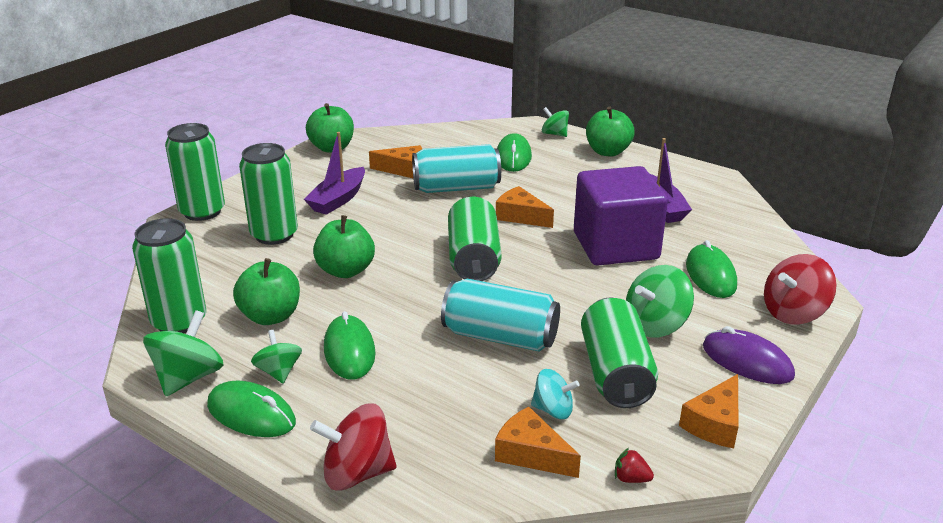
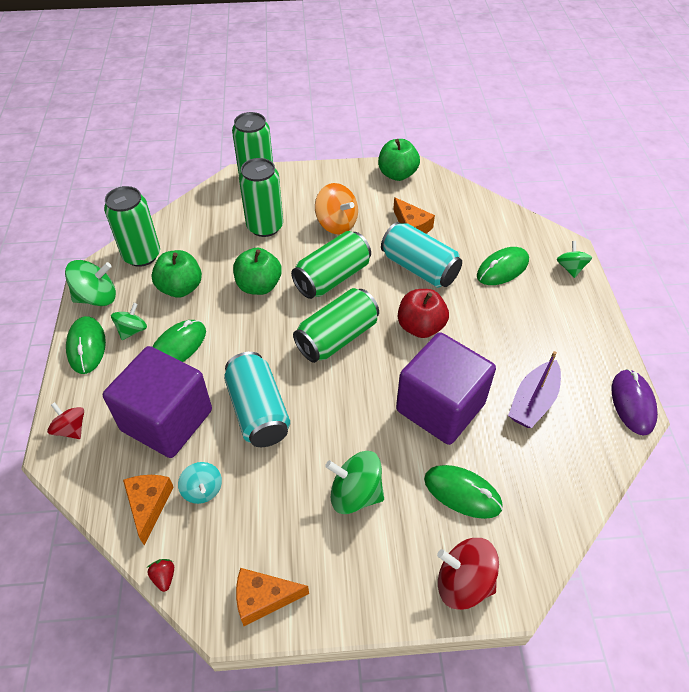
camera: 50 degrees right, 20 degrees up
purple boat [304,132,365,215] -> orange spinning top [315,183,358,234]
red spinning top [310,403,397,491] -> red spinning top [47,402,84,439], size x0.63
orange cheese [496,186,554,228] -> red apple [398,289,449,338]
green can [581,298,658,408] -> green can moved to [291,231,371,299]
green apple [586,106,635,157] -> none
green mouse [686,240,737,298] -> green mouse turned 75 degrees clockwise [424,465,503,519]
purple mouse [703,326,795,384] -> purple mouse moved to [612,369,658,436]
none -> purple cube [103,346,212,458]

